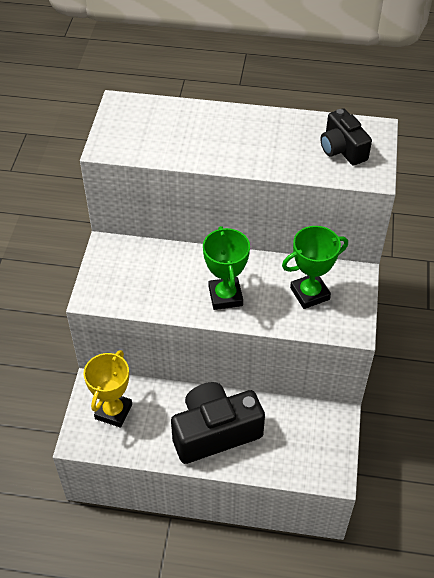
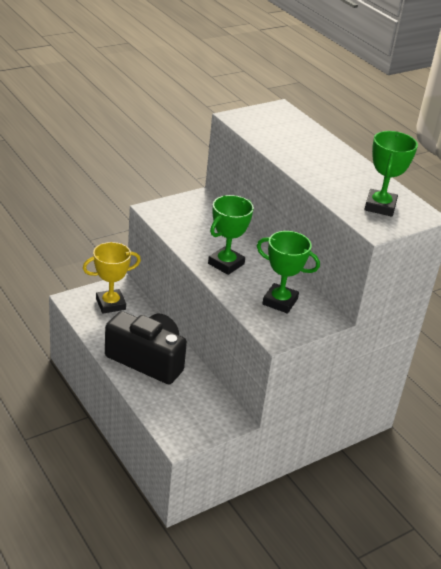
camera: 45 degrees right, 15 degrees down
black camera [321,108,372,165] -> green trophy [365,131,418,217]

